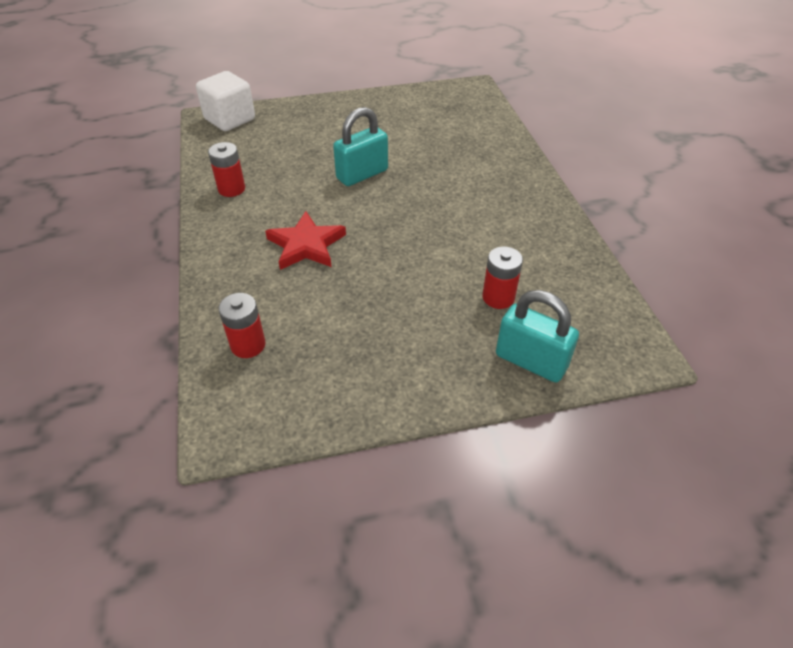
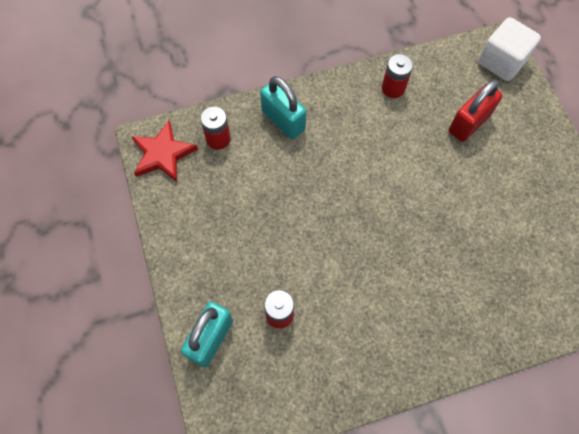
camera: 85 degrees right, 20 degrees up
red star [265,211,346,270] -> red star moved to [131,121,198,182]
turquoise padlock [333,107,388,186] -> turquoise padlock moved to [260,76,306,139]
none -> red padlock [449,80,503,142]

